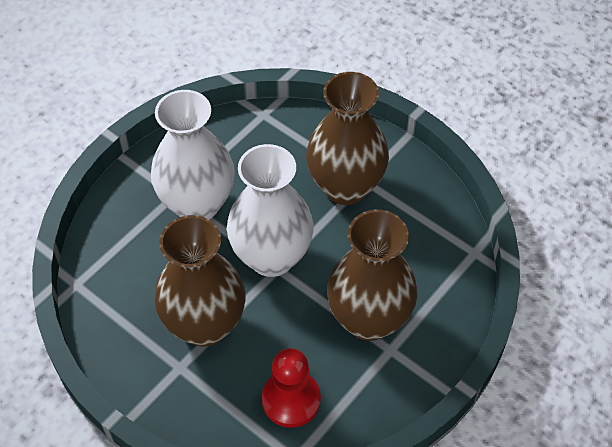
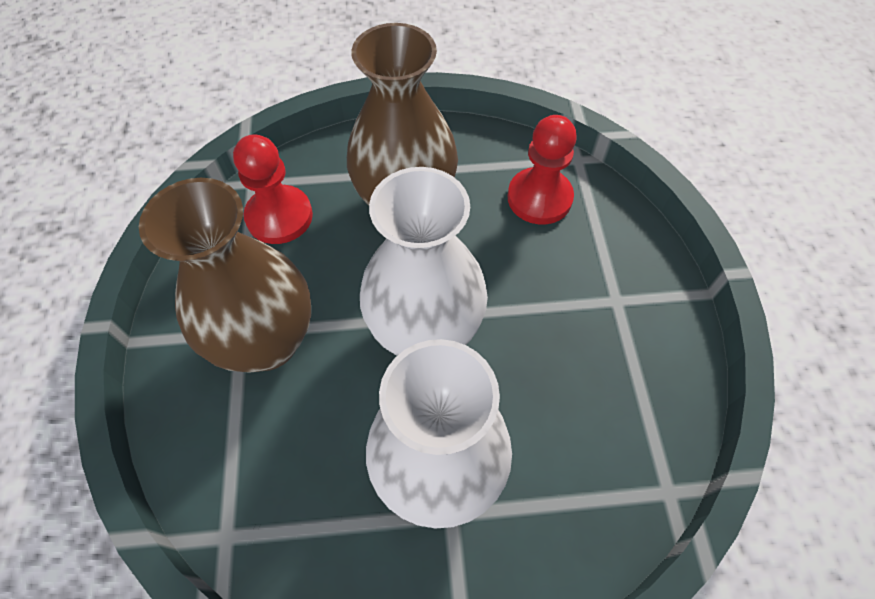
camera: 135 degrees left, 5 degrees up
brown vase [155,215,246,346] -> none
none -> red pawn [233,134,313,244]

